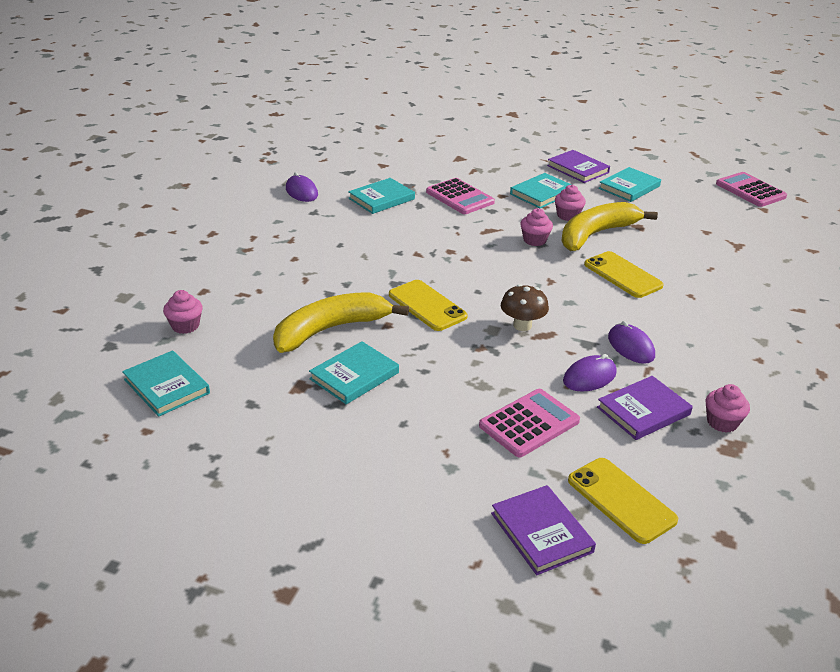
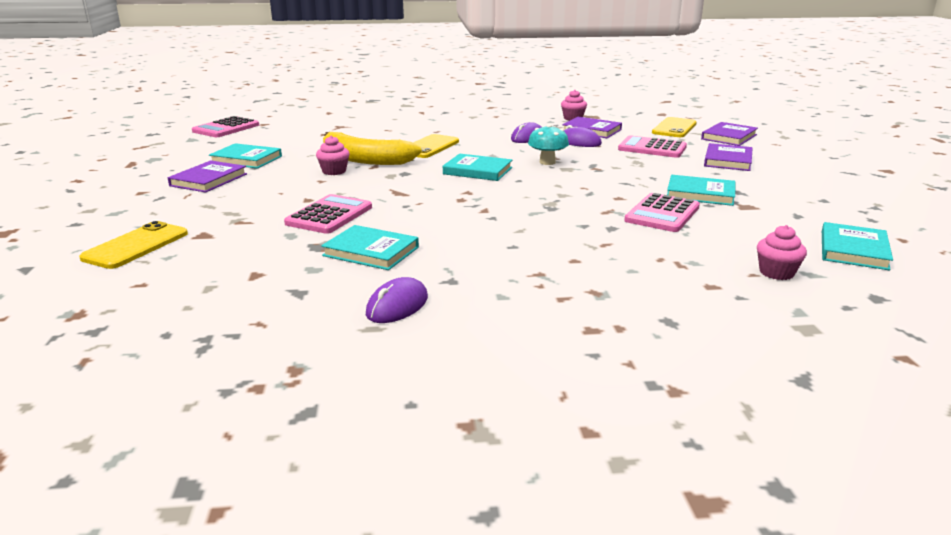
camera: 115 degrees left, 10 degrees down
yellow banana [273,292,409,353] -> pink calculator [624,193,700,232]
yellow phone [389,280,468,331] -> yellow phone moved to [79,221,188,269]
brown mushroom [501,284,549,331] -> turquoise mushroom [528,124,569,165]
turquoise book [510,173,572,208] -> turquoise book moved to [443,154,512,181]
pink cupcake [520,208,553,246] -> none
none -> purple book [704,143,753,171]

